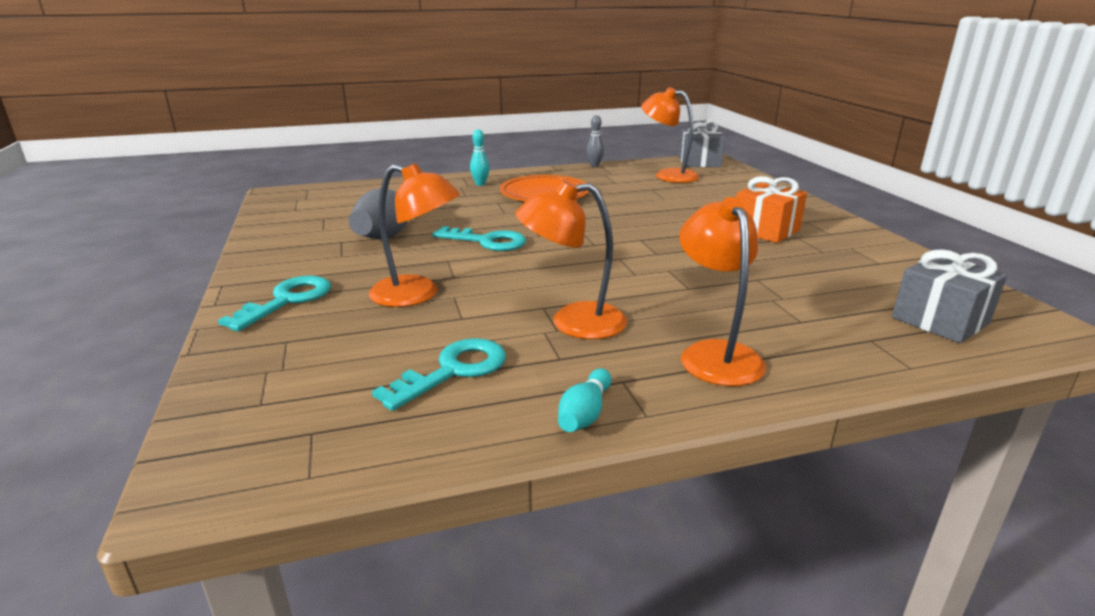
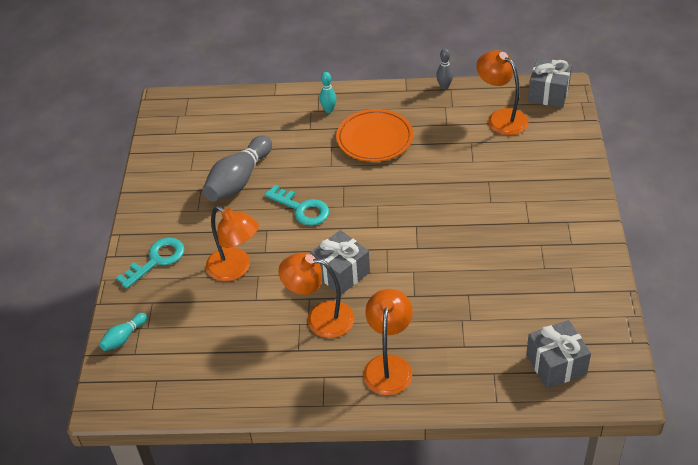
camera: 20 degrees right, 20 degrees up
turquoise key [372,338,506,411] -> none
turquoise bowling pin [558,368,611,432] -> turquoise bowling pin moved to [99,313,147,351]
orange gift [736,176,807,243] -> none
none -> grey gift [310,230,370,295]

